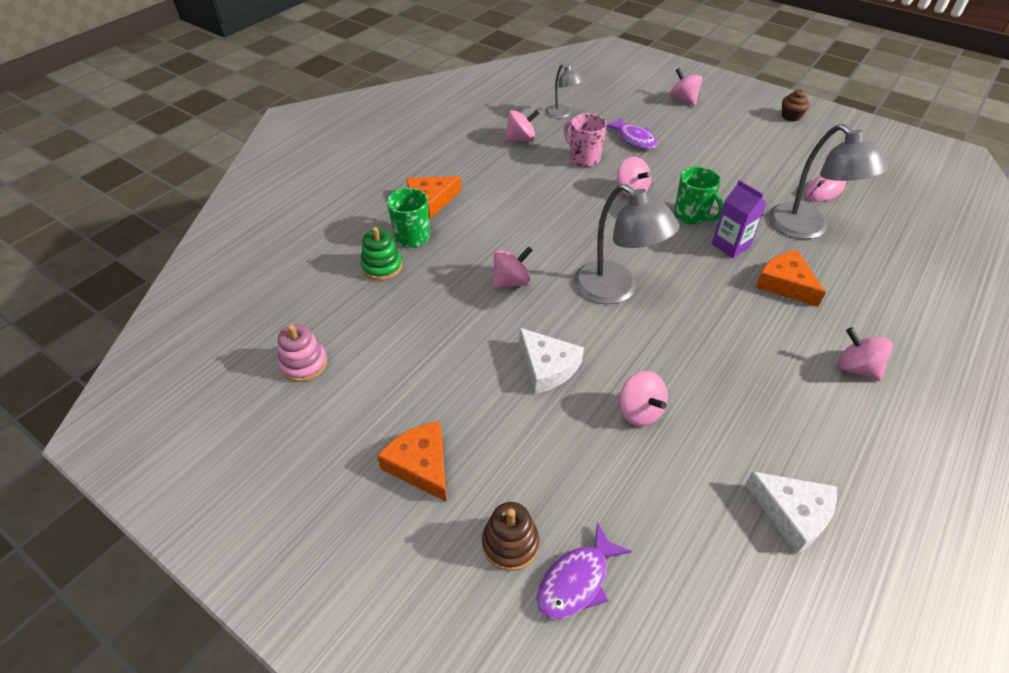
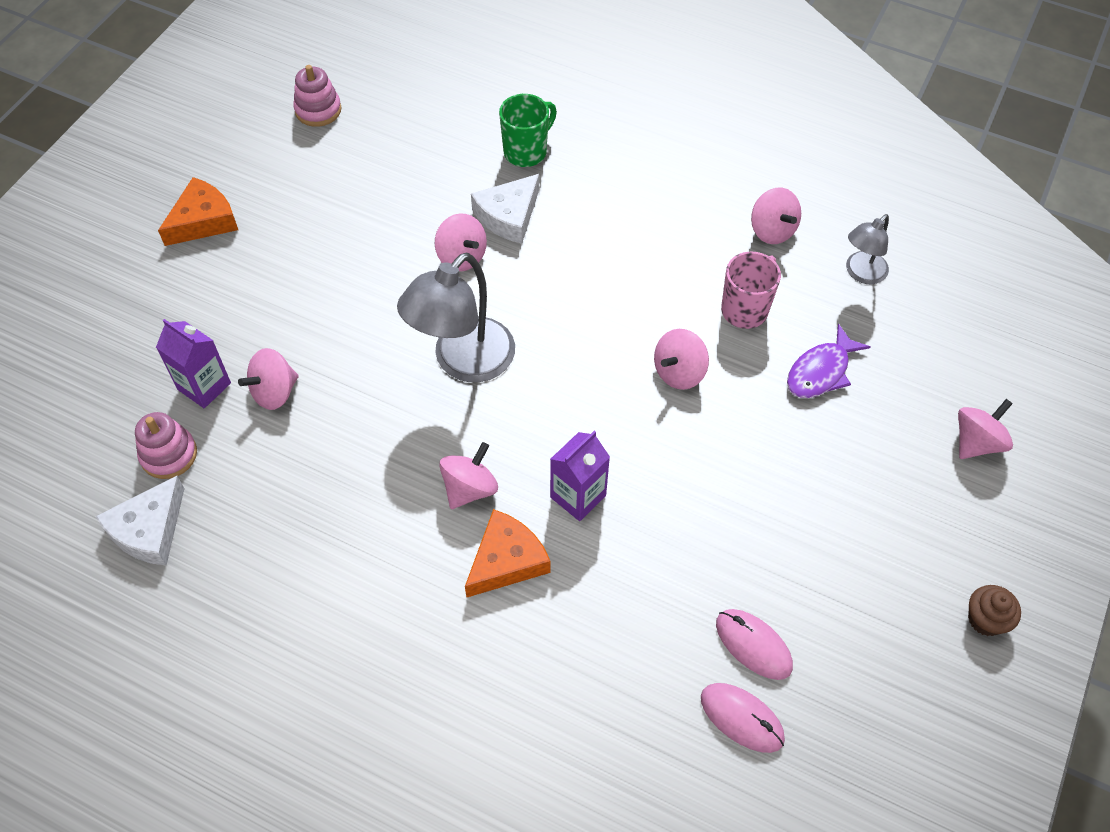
camera: 80 degrees right, 10 degrees up
green stacking toy [360,227,402,281] -> none
orange cheese [407,176,461,219] -> none
brown stacking toy [482,502,539,571] -> none
white cheese [519,328,584,394] -> white cheese moved to [471,174,539,244]
purple fish [536,522,632,620] -> none
green mug [674,167,724,225] -> none
grey lamp [768,124,888,239] -> none
pink spinning top [838,327,893,381] -> pink spinning top moved to [439,442,498,509]
none -> pink stacking toy [135,412,197,479]
none -> purple carton [156,319,231,408]
none -> pink mouse [701,683,785,753]

